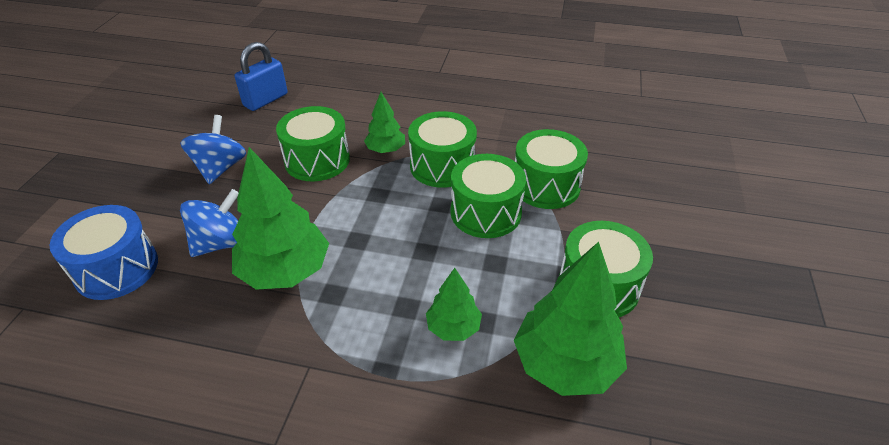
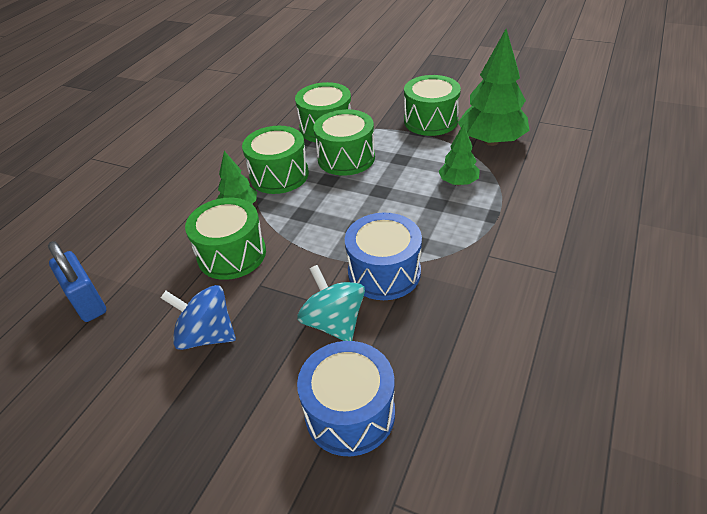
camera: 75 degrees left, 0 degrees up
blue spinning top [180,189,239,257] -> turquoise spinning top [297,265,365,341]
green tree [232,147,329,290] -> blue drum [345,213,422,300]

